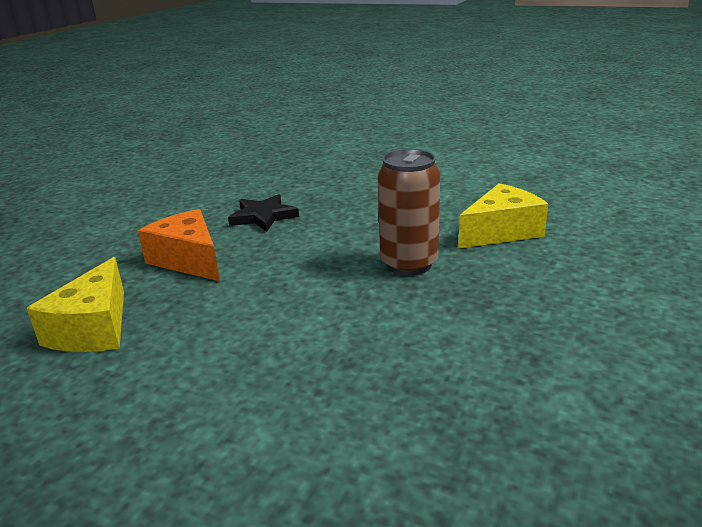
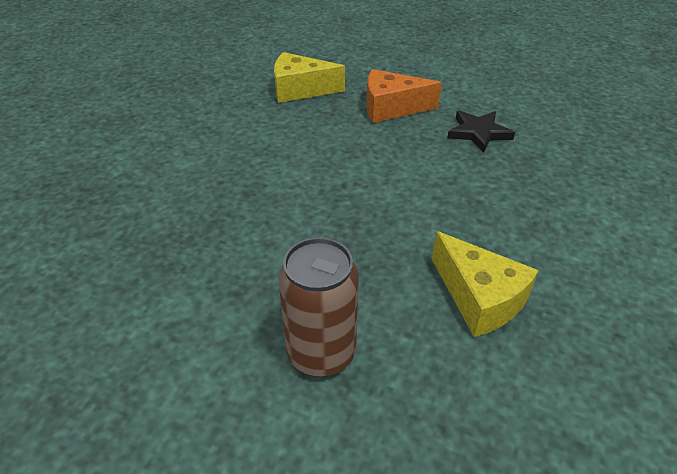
camera: 85 degrees right, 15 degrees up
orange cheese [138,209,220,281] -> orange cheese turned 135 degrees counterclockwise [366,69,442,123]
brown can [378,149,440,276] -> brown can moved to [278,237,359,377]

